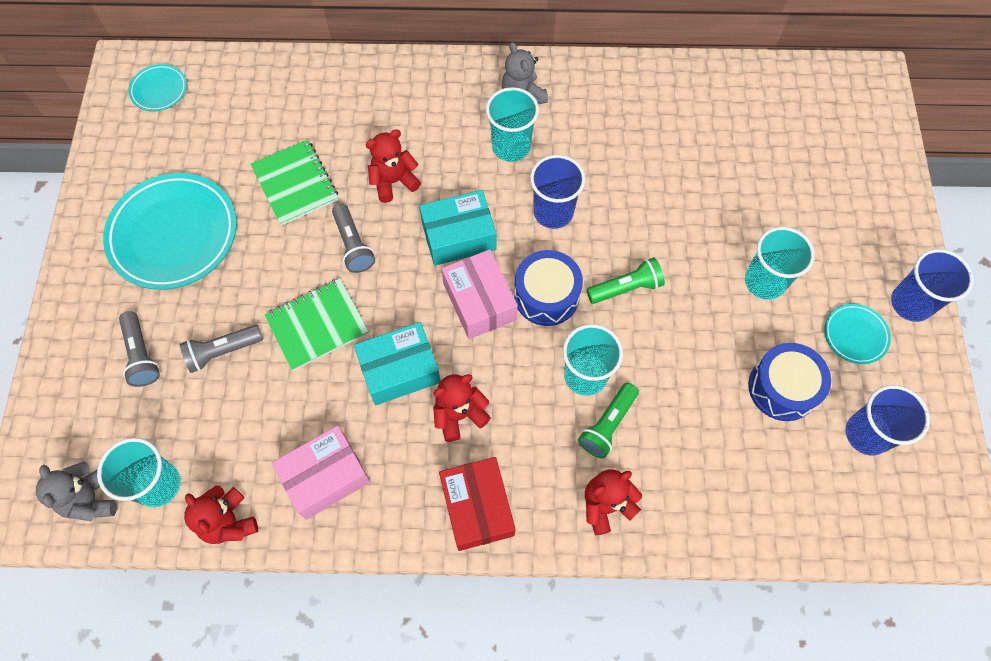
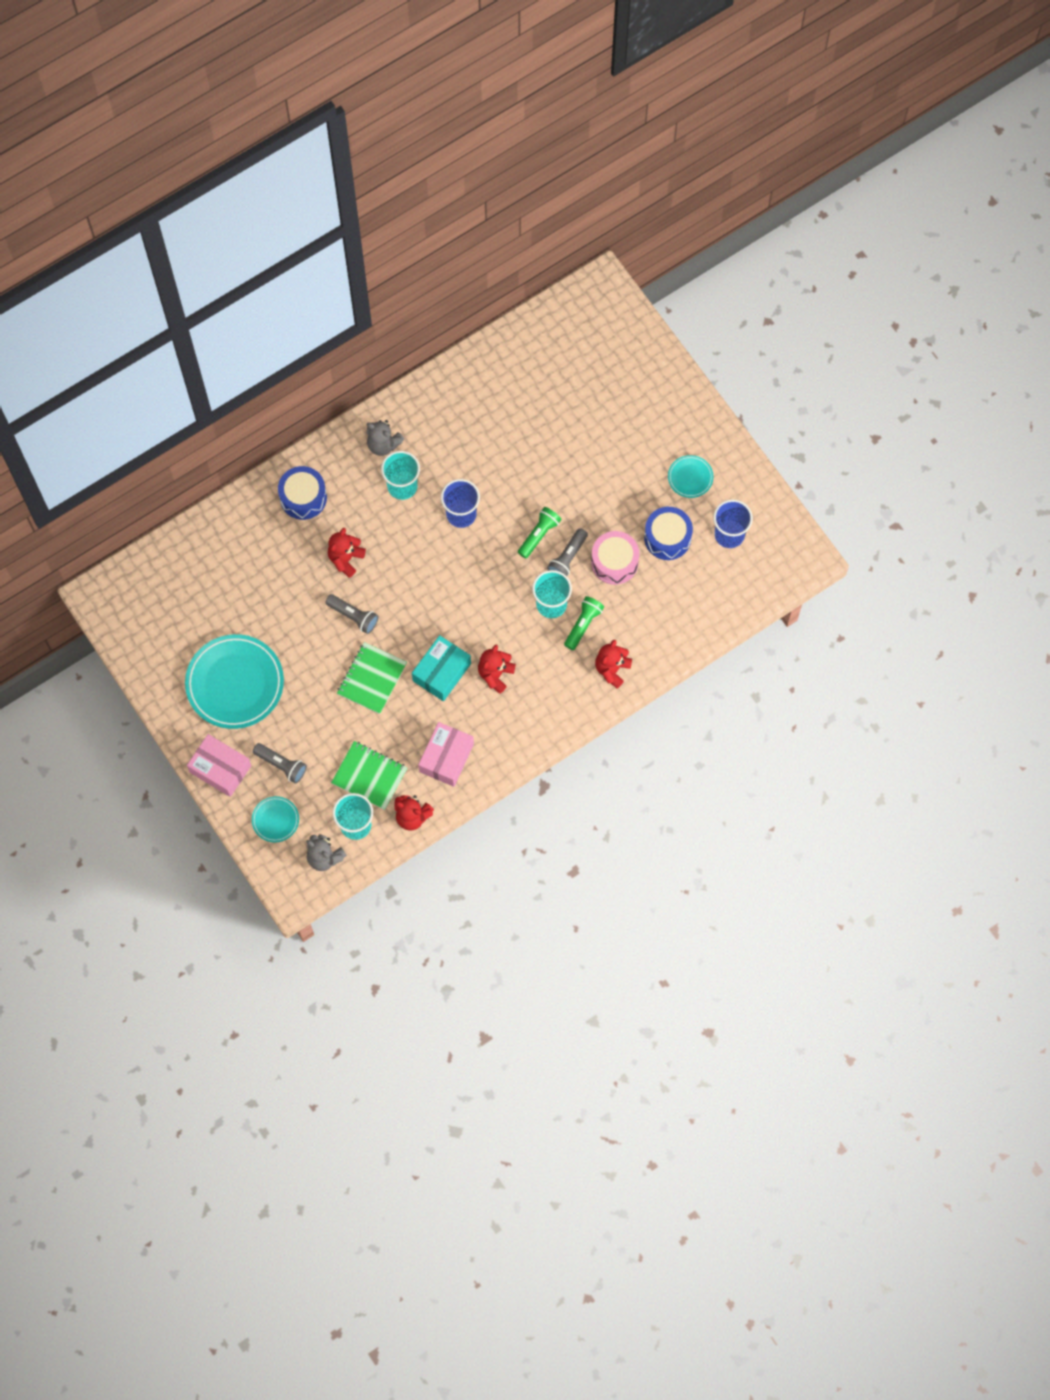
camera: 35 degrees left, 5 degrees up
turquoise plate [129,64,187,111] -> turquoise plate moved to [252,796,299,842]
grey flashlight [179,325,263,373] -> grey flashlight moved to [547,528,588,576]
green notebook [251,139,338,225] -> green notebook moved to [331,741,408,810]
turquoise box [419,190,497,266] -> none
red box [439,457,515,551] -> none
pink box [441,249,518,339] -> pink box moved to [187,734,251,797]
blue drum [514,250,583,326] -> blue drum moved to [278,466,327,520]
green flashlight [578,383,639,458] -> green flashlight turned 150 degrees counterclockwise [564,596,604,650]
turquoise cup [745,227,815,300] -> none
blue cup [891,249,974,322] -> none
none -> pink drum [591,531,639,585]

